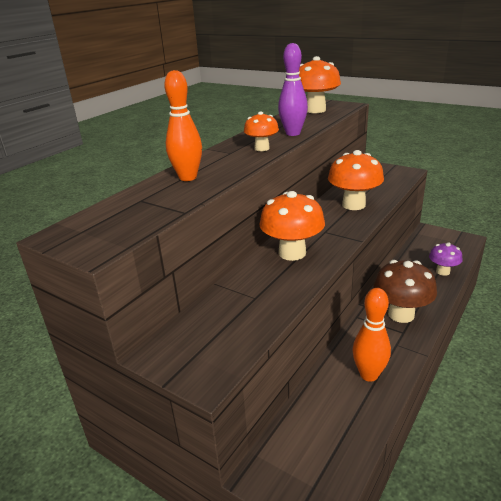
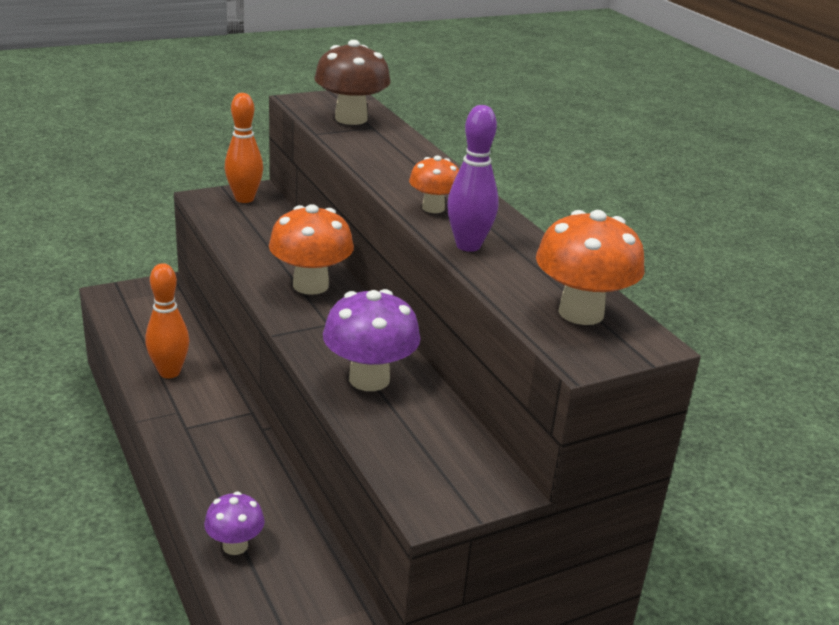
camera: 115 degrees right, 0 degrees up
orange bowling pin [164,70,202,181] -> orange bowling pin moved to [225,93,263,203]
orange mushroom [328,150,384,210] -> purple mushroom [323,289,421,391]
brown mushroom [374,260,437,323] -> brown mushroom moved to [314,40,391,125]

